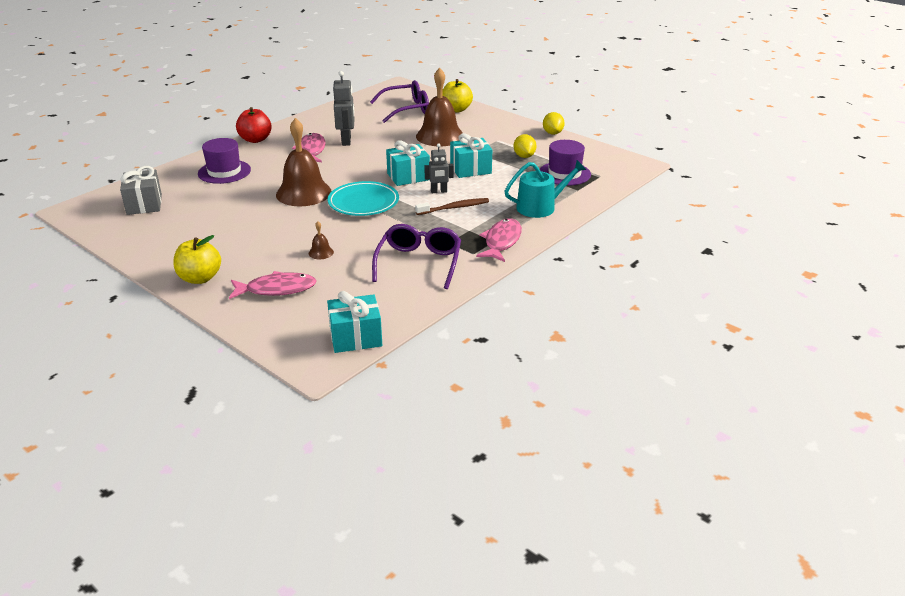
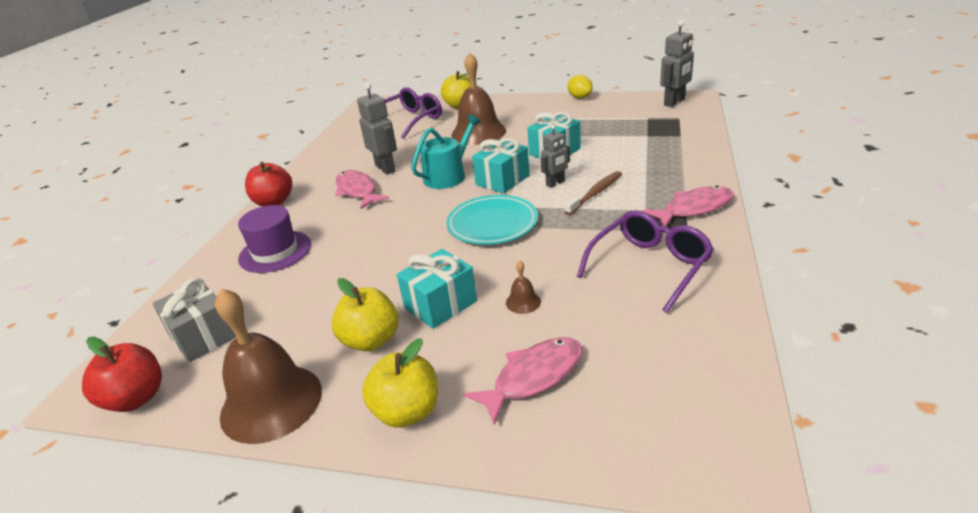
camera: 25 degrees left, 0 degrees up
brown bell [276,118,332,206] -> brown bell moved to [215,288,322,444]
turquoise gift [327,291,382,353] -> turquoise gift moved to [397,249,477,329]
purple glasses [372,224,461,289] -> purple glasses turned 60 degrees clockwise [577,210,714,313]
pink fish [476,219,522,262] -> pink fish turned 75 degrees clockwise [643,186,734,226]
turquoise watering can [505,160,586,218] -> turquoise watering can moved to [411,114,481,189]
yellow lemon [514,134,536,158] -> none
purple hat [540,140,591,186] -> none
none -> red apple [82,337,162,412]
none -> yellow apple [331,278,399,351]
none -> grey robot [660,21,694,107]

